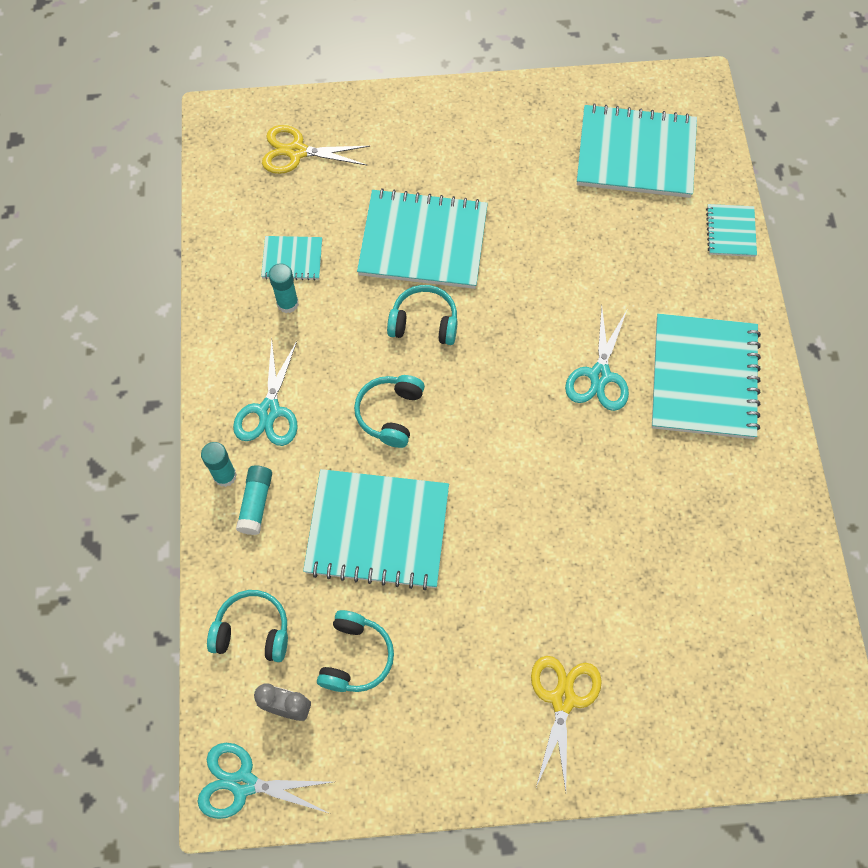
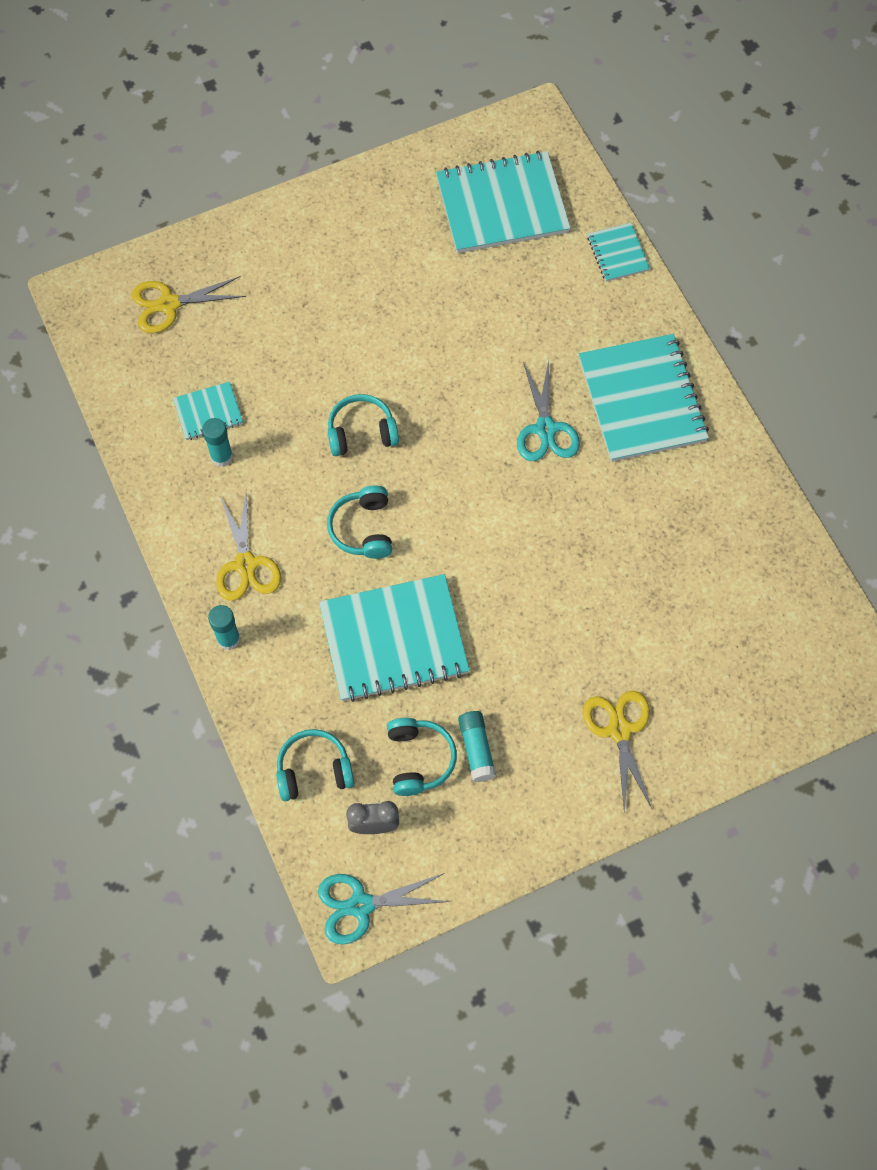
camera: 20 degrees left, 0 degrees up
turquoise scissors [233,339,298,446] -> yellow scissors [216,492,281,601]
turquoise glue stick [236,466,272,535] -> turquoise glue stick moved to [458,711,496,782]
turquoise notebook [357,188,488,289] -> none

